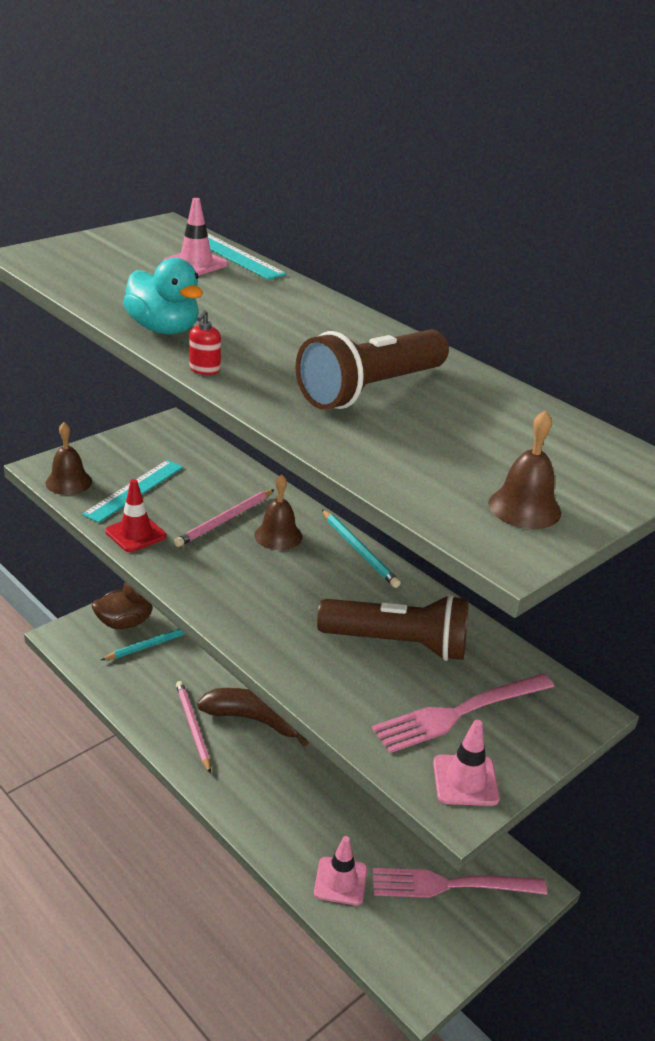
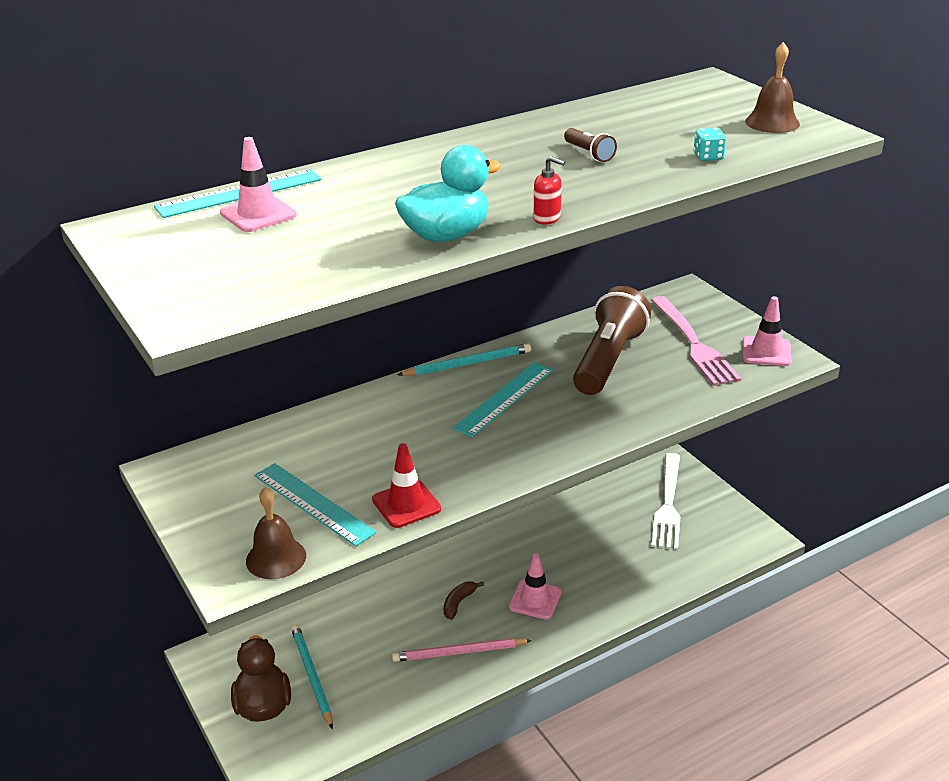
camera: 75 degrees left, 0 degrees up
pink pencil [174,489,274,547] -> none
brown banana [197,688,309,747] -> brown banana [444,581,484,620], size x0.47
brown bell [255,474,302,550] -> none
brown flashlight [296,330,449,410] -> brown flashlight [564,128,617,162], size x0.42
pink traffic cone [314,836,367,905] -> pink traffic cone moved to [509,554,562,619]
pink fork [373,868,547,898] -> white fork [651,453,680,550]
none -> turquoise ruler [453,363,553,437]
none -> turquoise dice [694,128,726,161]

